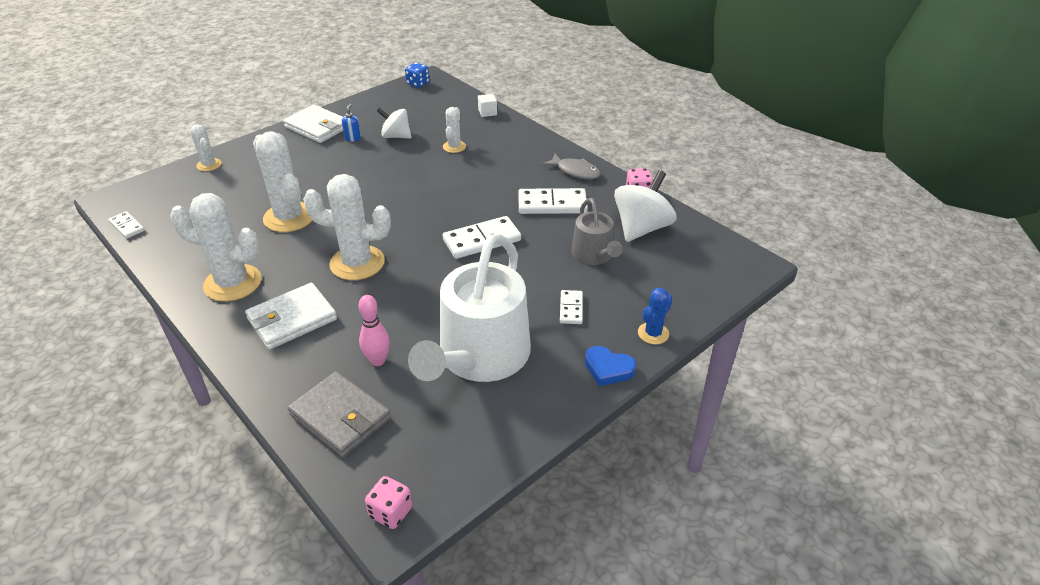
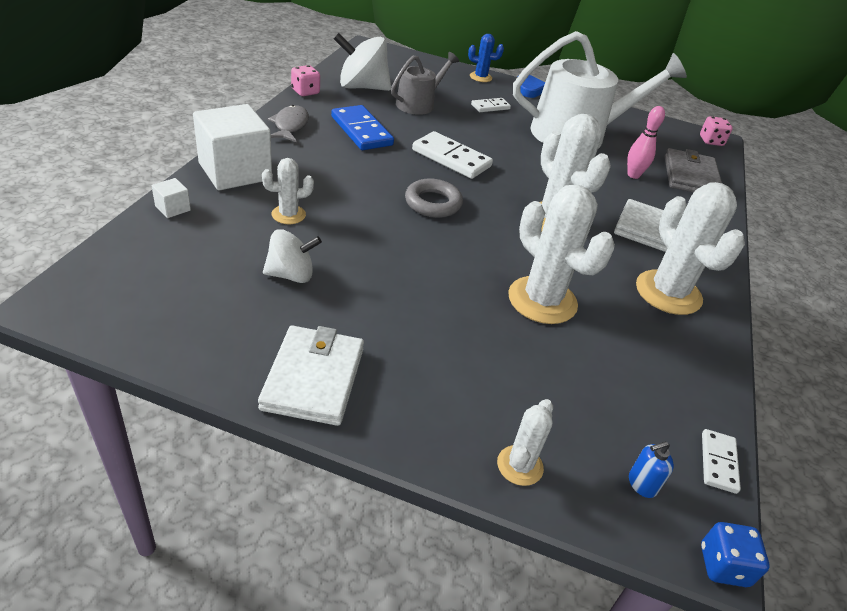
camera: 125 degrees left, 0 degrees up
white cactus [253,131,312,232] -> white cactus turned 60 degrees counterclockwise [508,185,615,324]
blue soap dispenser [342,104,361,142] -> blue soap dispenser moved to [629,441,674,498]
white spinning top [377,108,412,139] -> white spinning top turned 90 degrees counterclockwise [263,229,322,283]
blue dice [405,62,429,88] -> blue dice moved to [701,522,769,587]
white domino [518,188,588,214] -> blue domino [331,105,394,150]
none -> white cube [193,104,272,190]
none -> grey ring [405,179,463,218]

